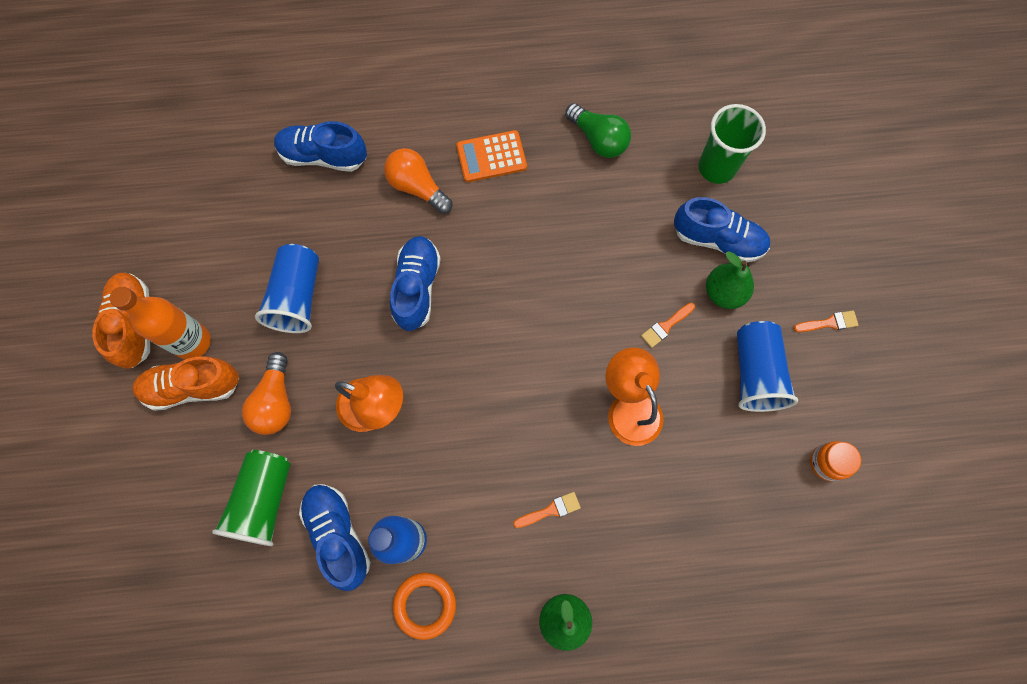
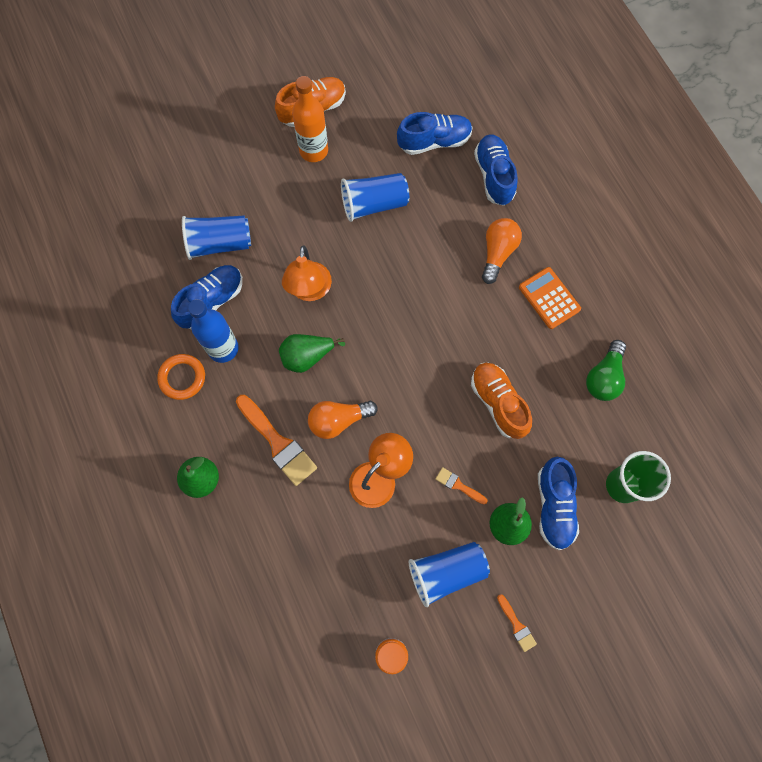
camera: 70 degrees right, 0 degrees up
orange shoe [132,356,239,411] -> orange shoe moved to [471,363,532,439]
green cup [212,450,291,546] -> blue cup [182,216,251,260]
orange light bulb [242,352,291,435] -> orange light bulb moved to [308,401,378,439]
blue shoe [390,236,441,331] -> blue shoe moved to [397,112,472,155]
orange brush [513,492,581,528] -> orange brush [236,395,317,486], size x1.99
none -> green pear [279,334,345,373]

